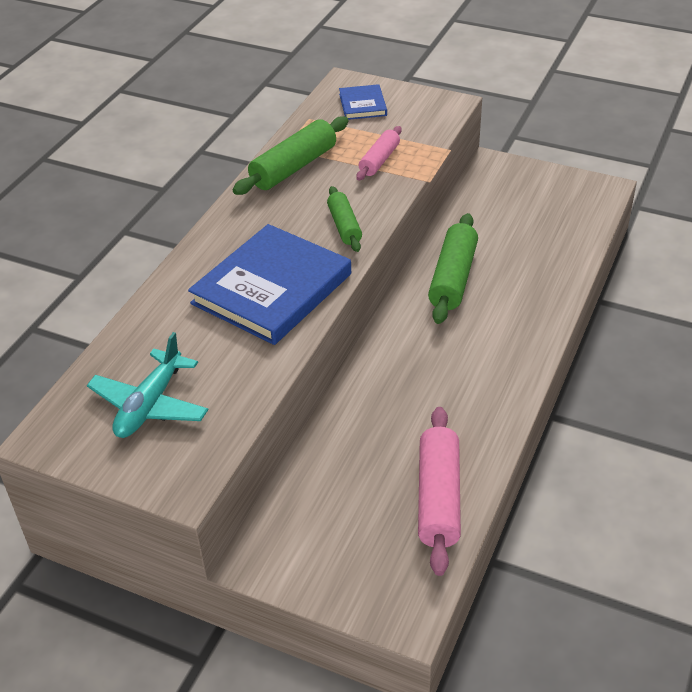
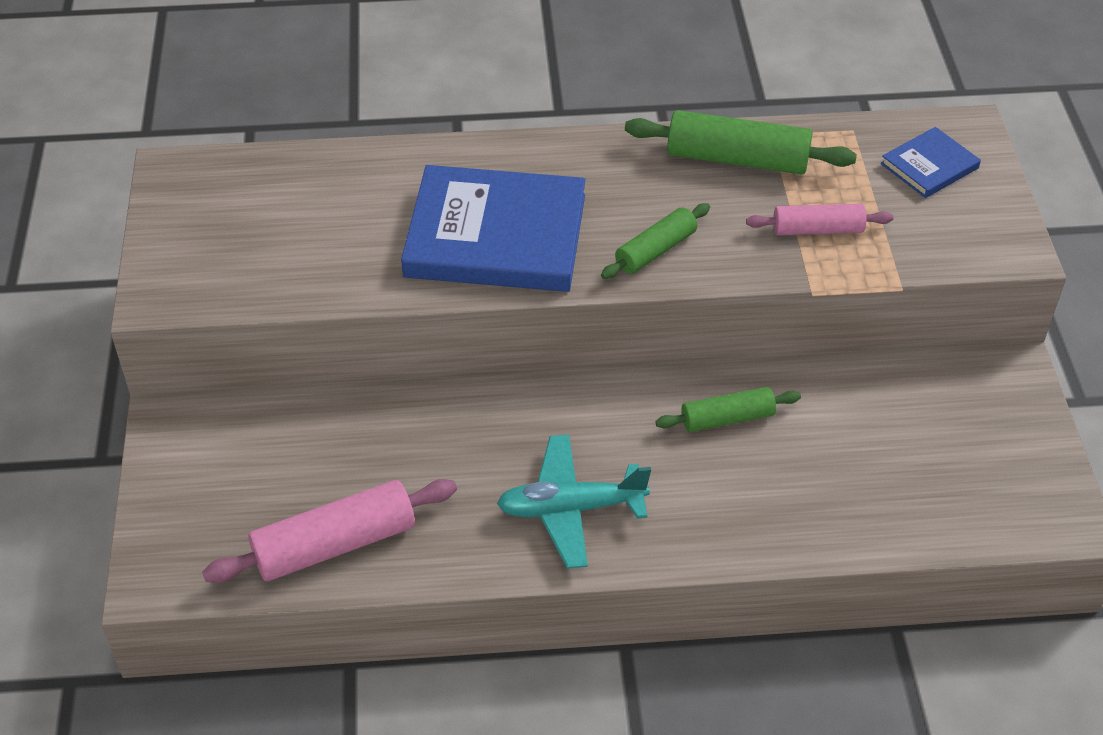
camera: 60 degrees right, 5 degrees up
turquoise plane [87,332,208,438] -> turquoise plane moved to [497,434,651,569]
green rolling pin [428,213,478,324] -> green rolling pin [655,387,801,432], size x0.61

